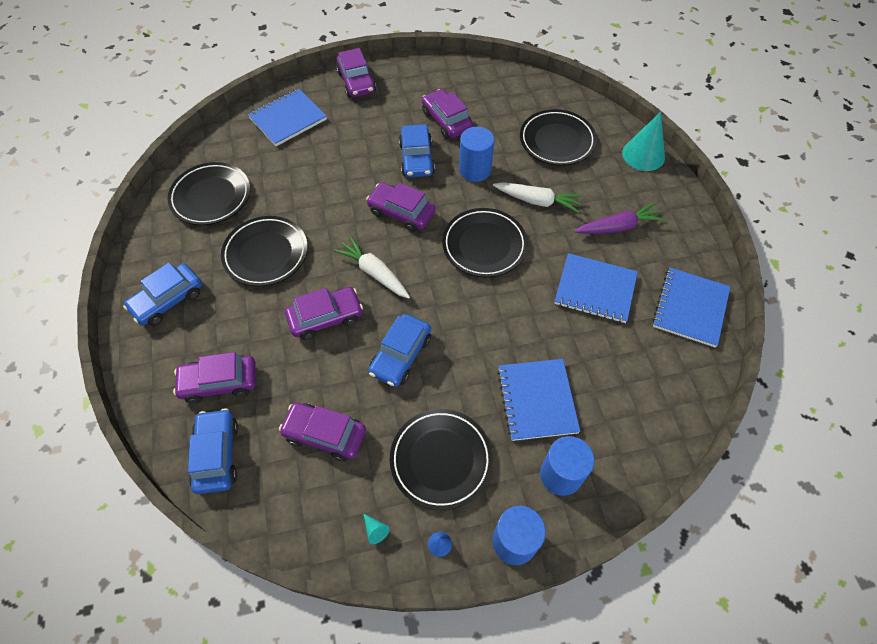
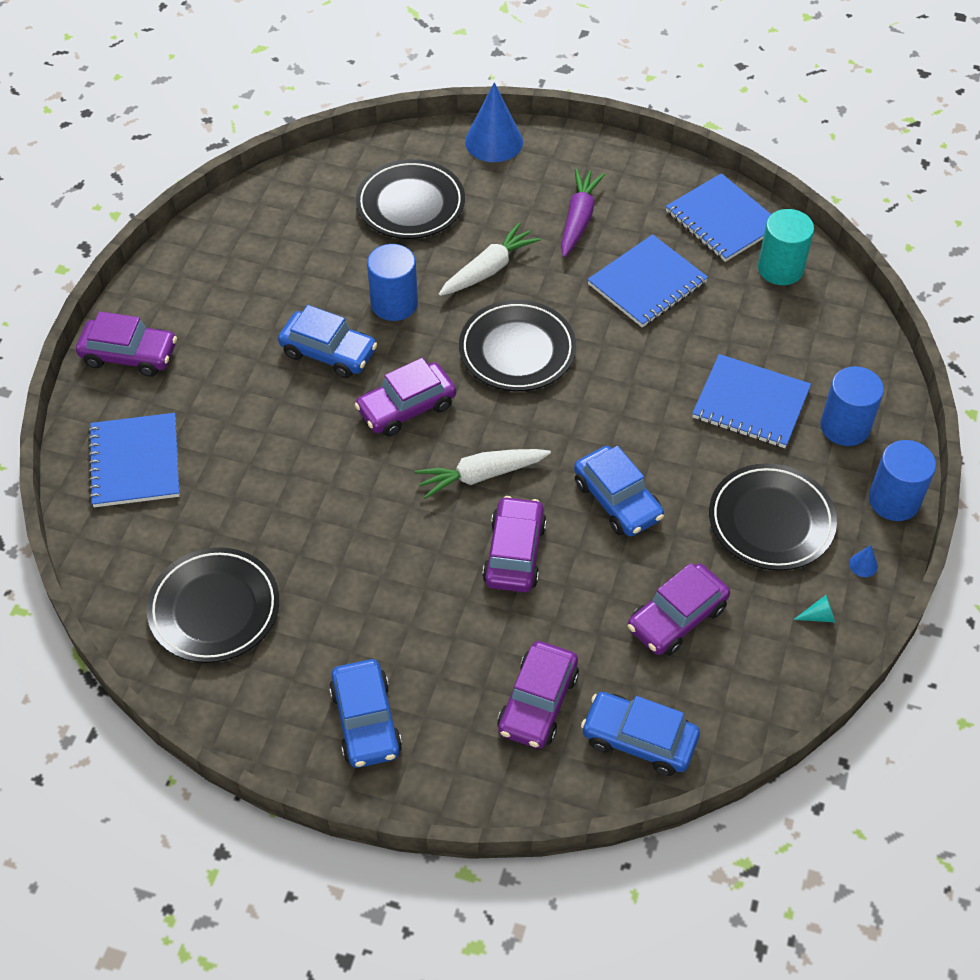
camera: 60 degrees left, 5 degrees down
black plate [221,216,308,287] -> none
purple car [422,89,473,139] -> none
turquoise cone [622,112,665,171] -> blue cone [465,82,523,162]
none -> turquoise cylinder [758,209,814,285]

